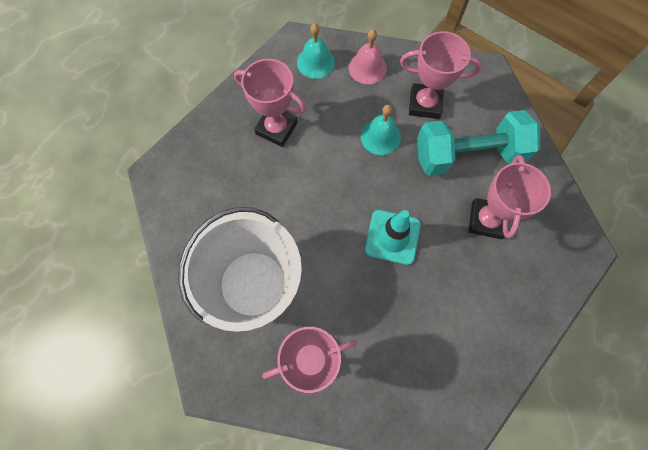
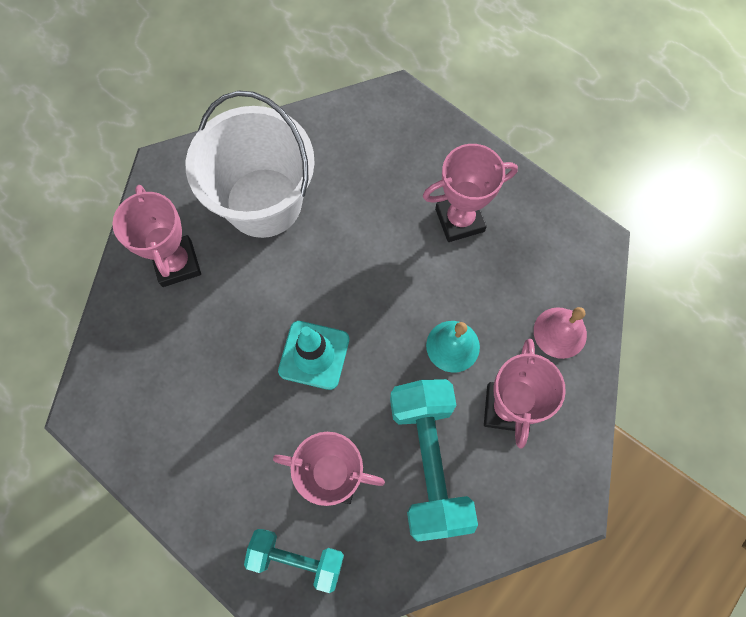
camera: 90 degrees right, 0 degrees up
pink trophy [234,59,306,147] -> pink trophy turned 45 degrees clockwise [423,144,518,242]
turquoise bell [297,24,335,79] -> none
none -> turquoise dumbbell [244,529,344,593]

